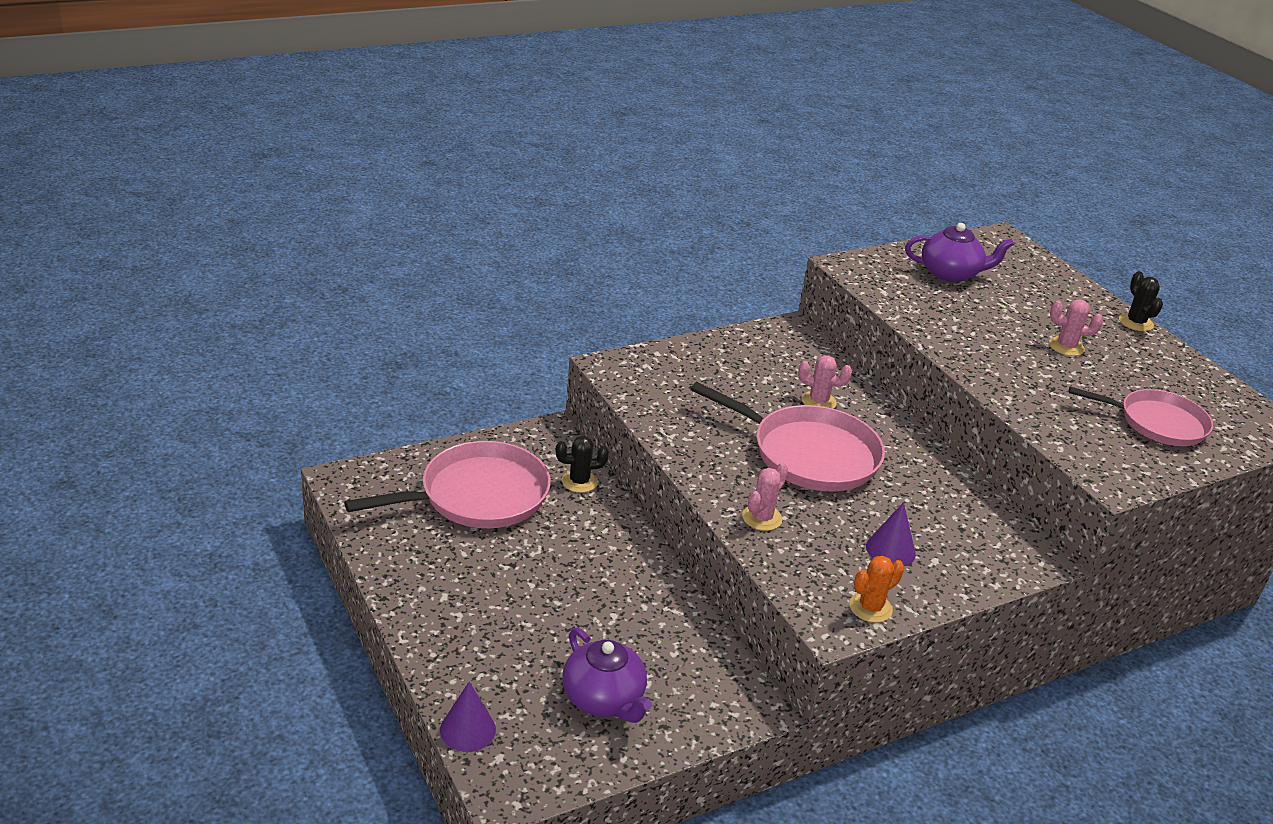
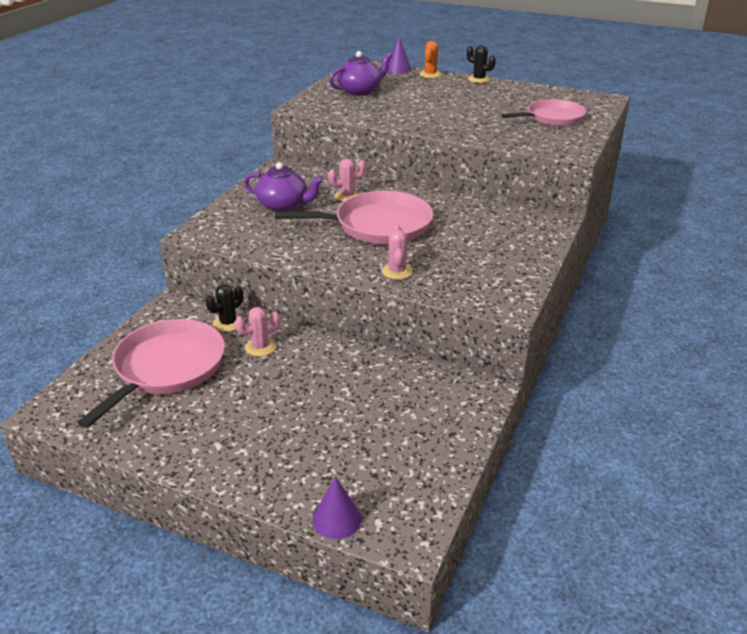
camera: 35 degrees left, 0 degrees up
purple teapot [562,628,652,723] -> purple teapot moved to [244,162,324,211]
orange cactus [849,556,904,623] -> orange cactus moved to [420,41,441,78]
purple cone [866,502,916,566] -> purple cone moved to [387,37,412,74]
pink cactus [1049,299,1103,356] -> pink cactus moved to [235,307,280,356]

